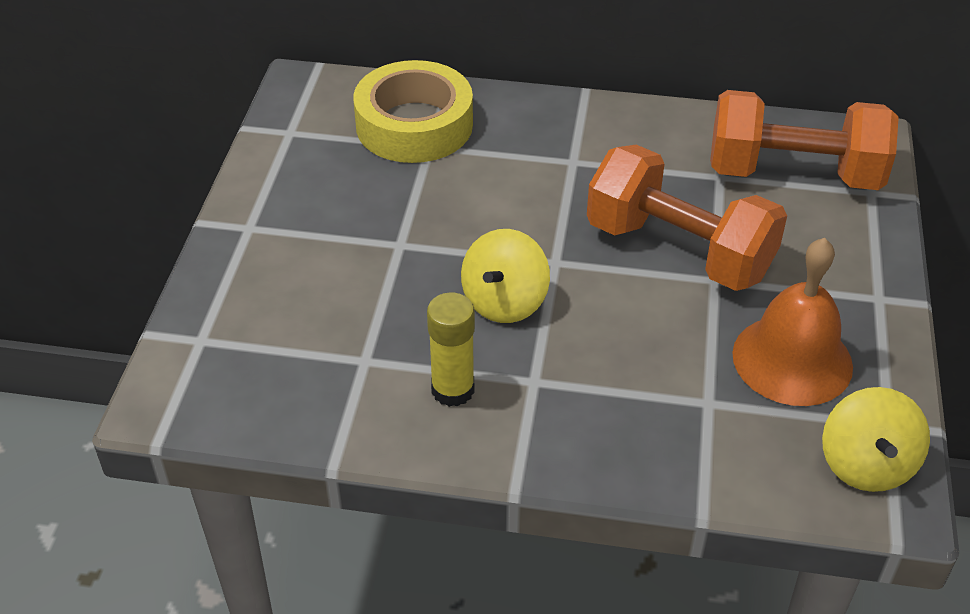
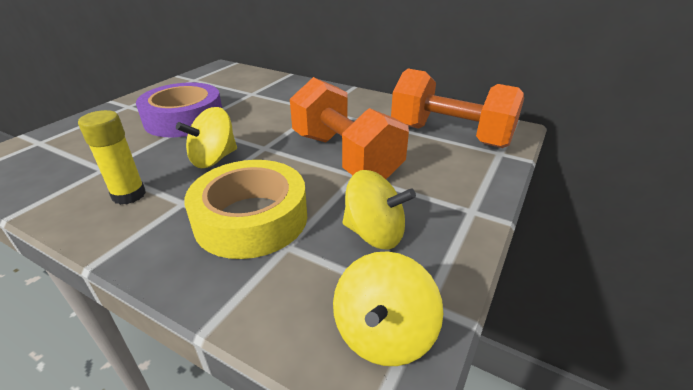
camera: 20 degrees right, 10 degrees down
yellow tape [353,60,473,163] -> yellow tape moved to [184,160,307,259]
orange bell [732,238,853,406] -> yellow spinning top [343,170,416,250]
none -> purple tape [136,82,222,137]

